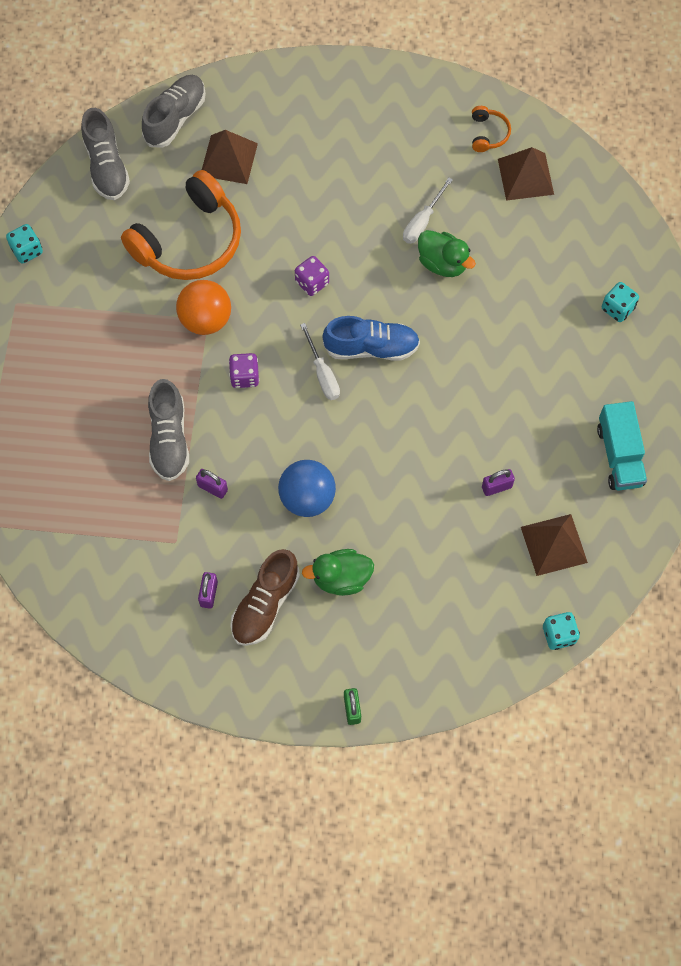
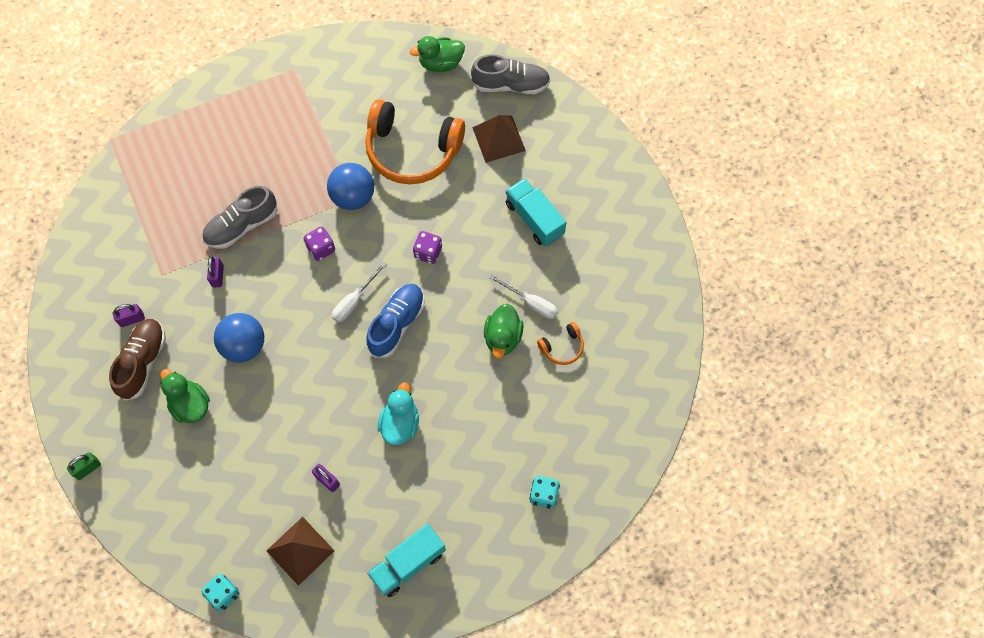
camera: 60 degrees right, 0 degrees up
turquoise dice [6,224,43,264] -> none
grey shoe [81,108,130,200] -> green duck [410,36,465,72]
orange ball [176,280,231,335] -> blue ball [327,163,374,210]
brown shoe [230,549,300,646] -> brown shoe turned 105 degrees clockwise [109,319,166,401]
blue shoe [323,316,420,361] -> blue shoe turned 120 degrees counterclockwise [366,284,425,358]
white screwdriver [403,178,453,244] -> white screwdriver turned 150 degrees counterclockwise [490,275,558,319]
orange headphones [472,106,511,152] -> orange headphones moved to [537,322,584,365]
brown pyramid [498,147,554,201] -> none
none -> turquoise duck [378,382,419,445]
none -> turquoise truck [506,178,567,246]

